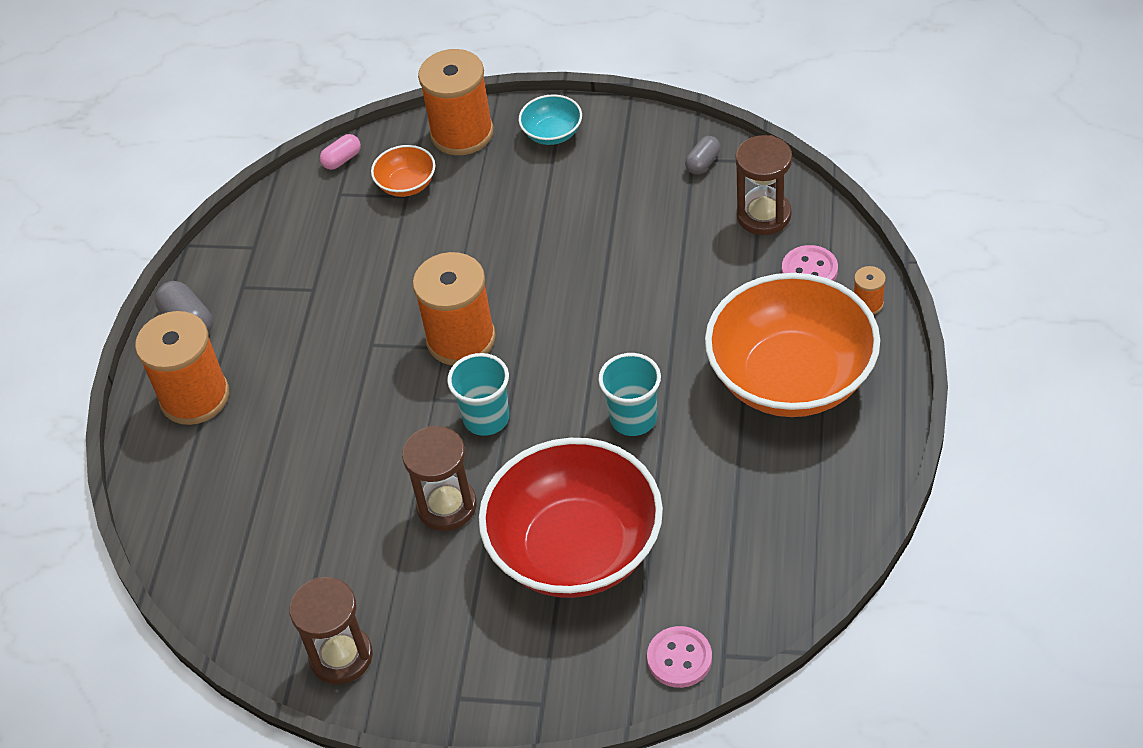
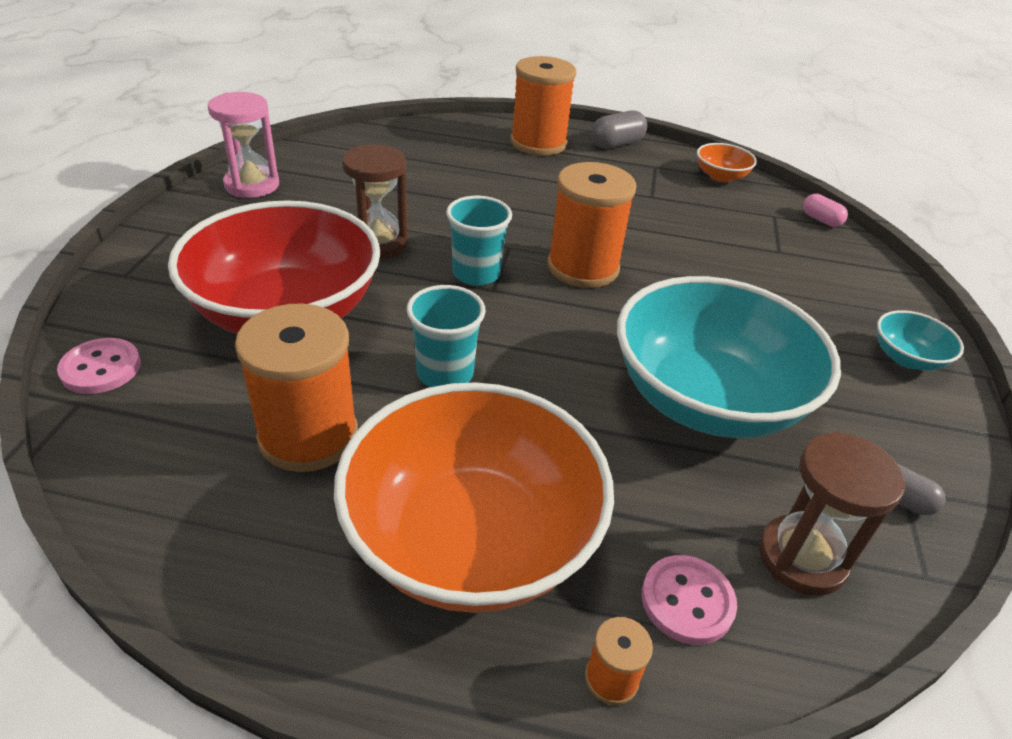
camera: 85 degrees right, 10 degrees down
brown hourglass [289,577,373,684] -> pink hourglass [208,92,279,198]
orange bowl [371,145,435,197] -> orange bowl moved to [697,143,757,182]
orange spool [418,49,494,155] -> orange spool moved to [235,303,358,472]
none -> turquoise bowl [617,276,841,438]

